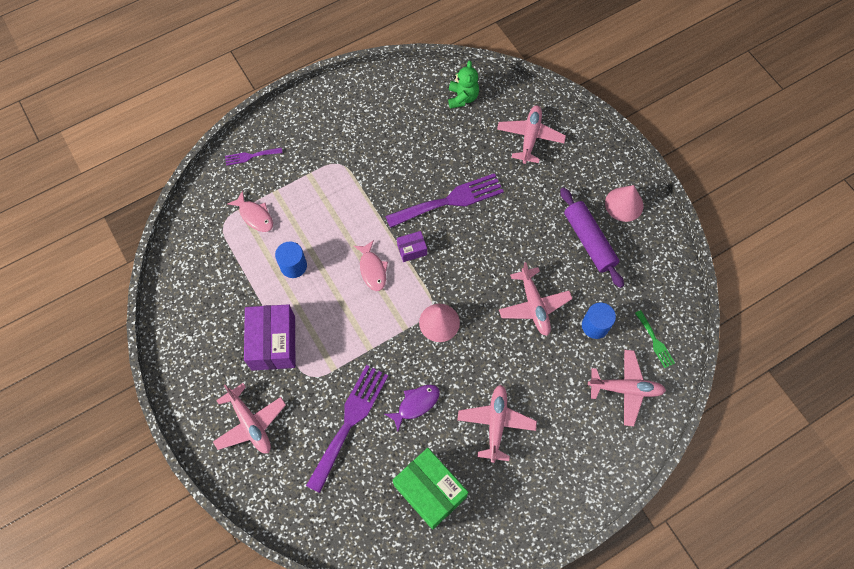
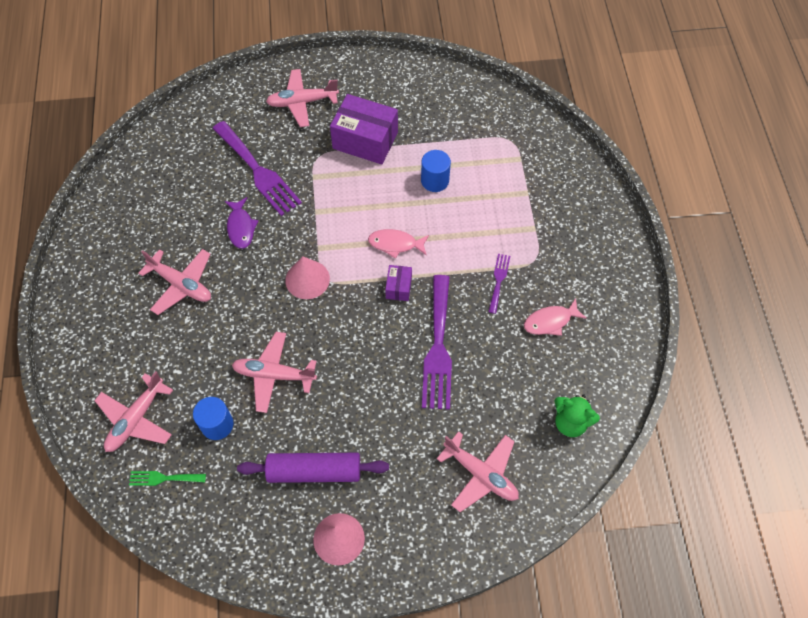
camera: 115 degrees right, 5 degrees down
purple fork [225,147,283,166] -> purple fork moved to [488,254,510,314]
pink fish [227,190,273,232] -> pink fish moved to [524,298,587,336]
green box [393,448,468,529] -> none

